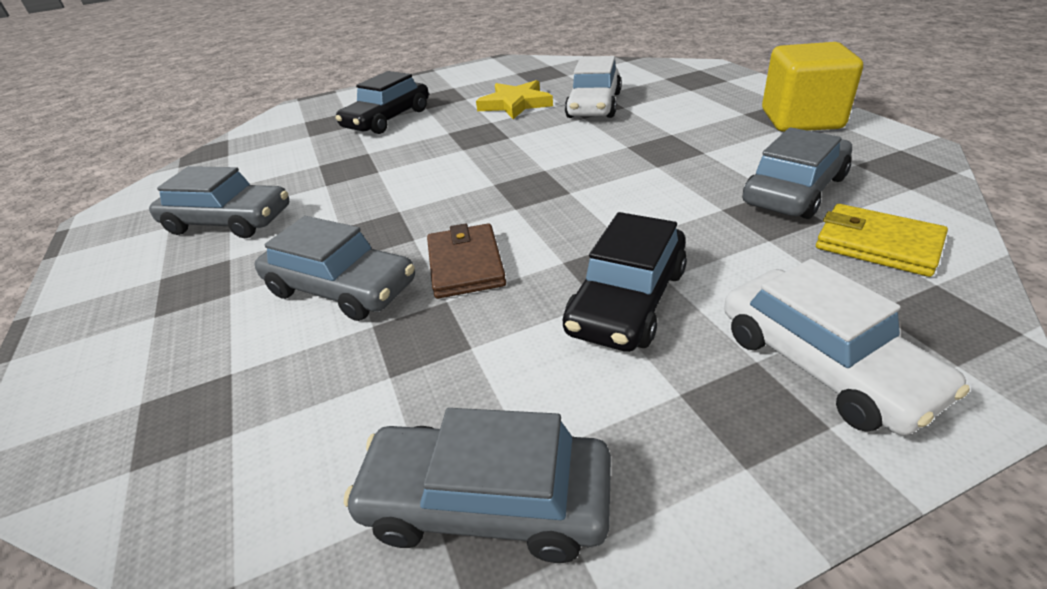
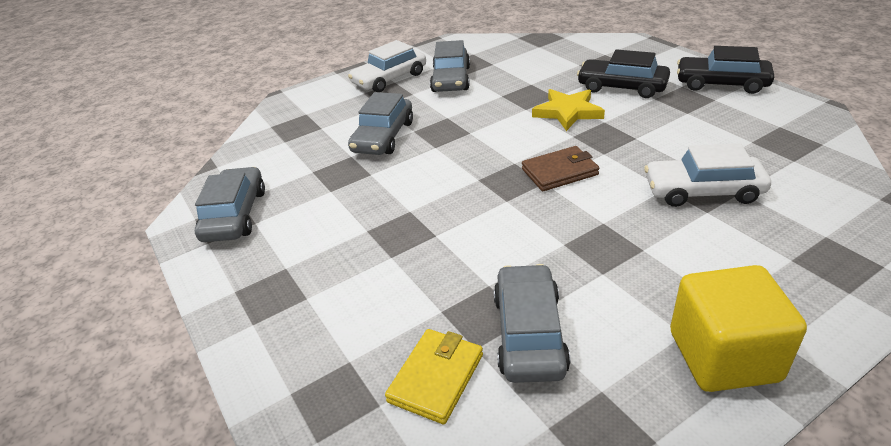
camera: 80 degrees right, 0 degrees up
brown wallet [427,223,506,299] -> brown wallet moved to [522,146,599,191]
yellow star [476,80,553,119] -> yellow star moved to [532,89,605,131]
black car [563,212,687,352] -> black car moved to [677,46,774,94]
white car [724,259,970,435] -> white car moved to [348,40,426,92]
grey car [743,127,852,219] -> grey car turned 120 degrees counterclockwise [494,264,570,383]

